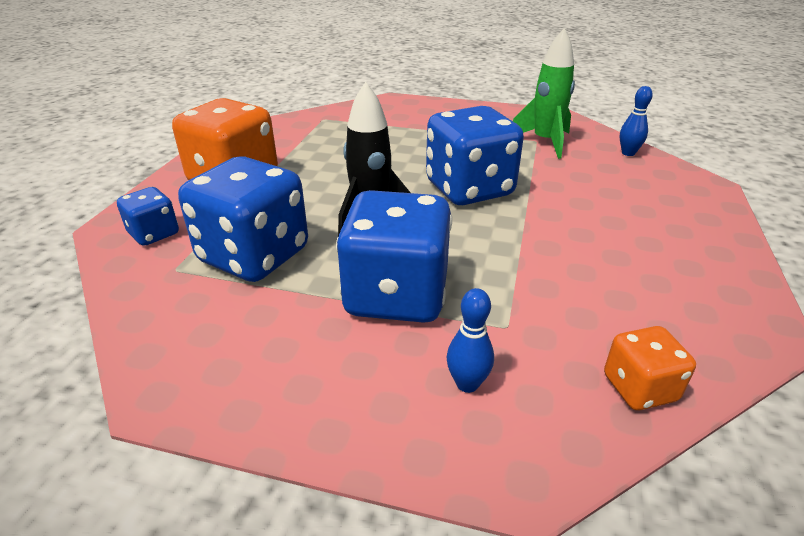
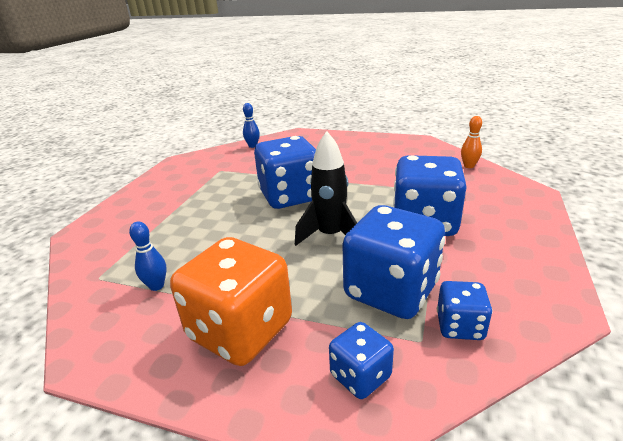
camera: 85 degrees left, 5 degrees down
blue bowling pin [447,288,494,393] -> blue bowling pin moved to [129,221,167,291]
green rocket [513,28,575,159] -> none
orange dice [604,326,696,410] -> orange bowling pin [461,116,482,168]
none -> blue dice [437,281,492,340]

